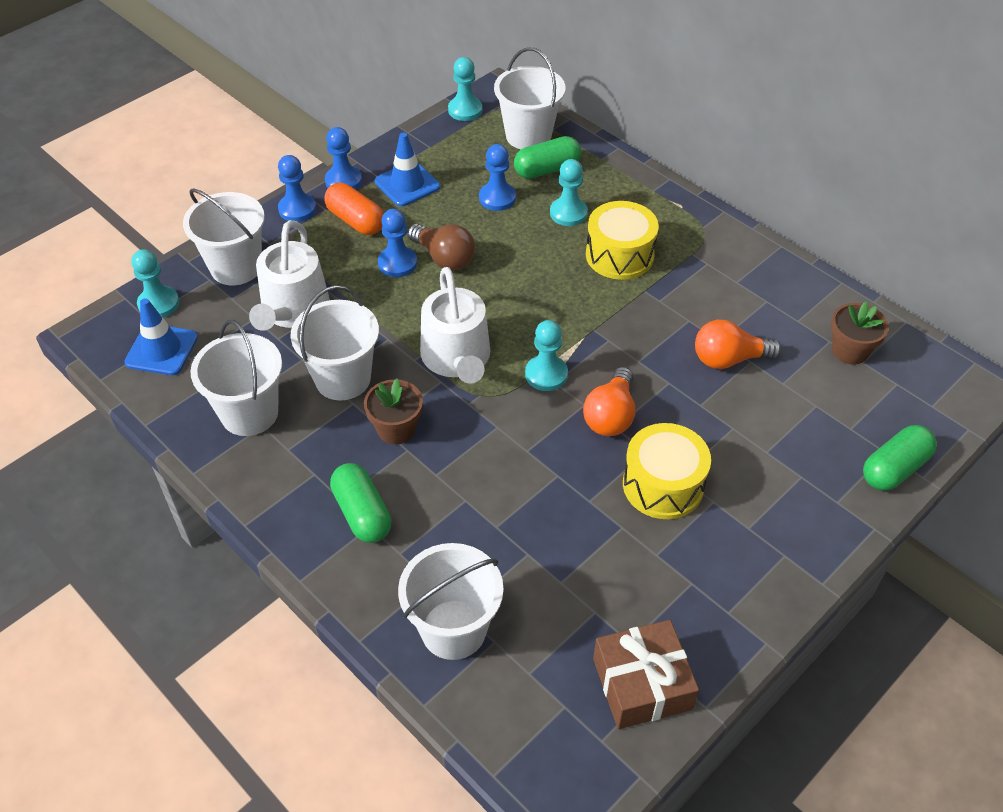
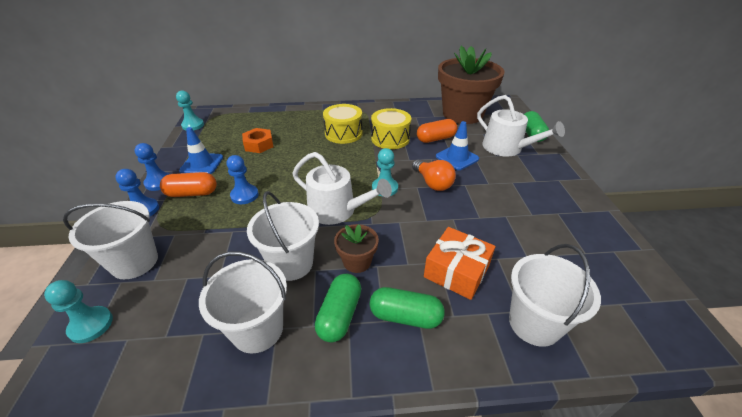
camera: 50 degrees left, 10 degrees down
blue traffic cone [124,298,198,375] -> blue traffic cone moved to [436,121,479,170]
white watering can [249,220,330,331] -> white watering can moved to [477,95,565,157]
brown light bulb [408,224,475,271] -> none
blue pawn [479,144,516,211] -> orange nut [242,128,273,153]
white bucket [494,48,565,149] -> none
green capsule [514,136,581,179] -> green capsule moved to [315,273,361,343]
turquoise pawn [550,159,588,226] -> none
brown gift [593,620,699,729] -> none
yellow drum [623,423,711,519] -> yellow drum moved to [371,108,411,149]
orange light bulb [695,320,782,369] -> orange capsule [417,119,457,143]
brown flower pot [831,302,889,365] -> brown flower pot [438,46,505,124], size x2.34
none -> orange gift [424,227,496,300]

